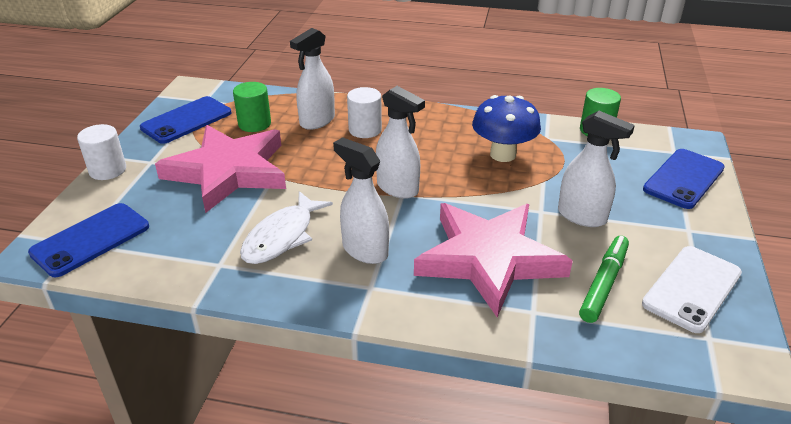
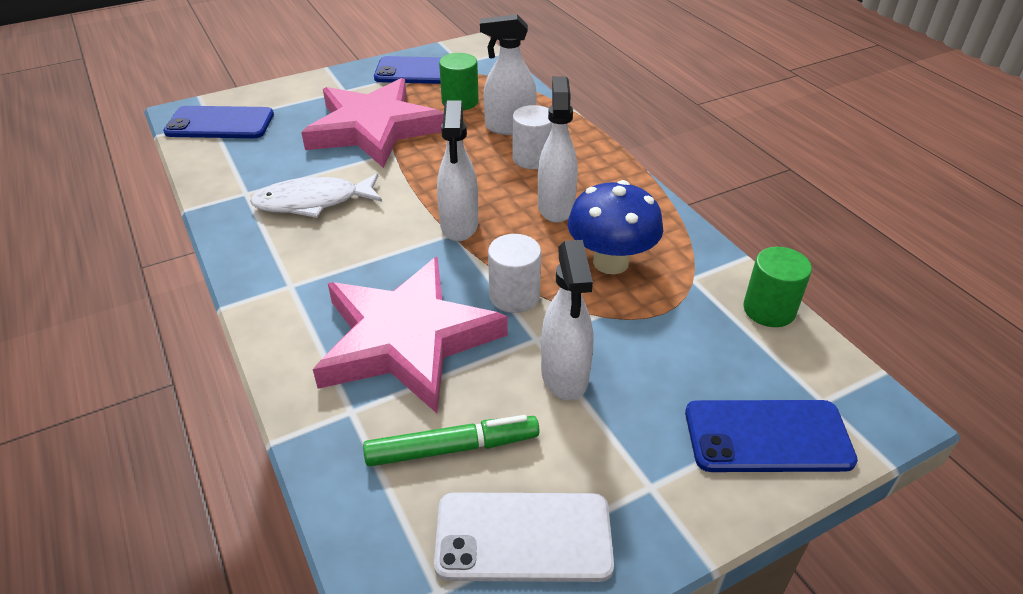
camera: 50 degrees right, 5 degrees up
white cylinder [77,124,126,180] -> white cylinder moved to [488,234,541,313]
white spray bottle [333,137,389,264] -> white spray bottle moved to [538,76,578,223]

